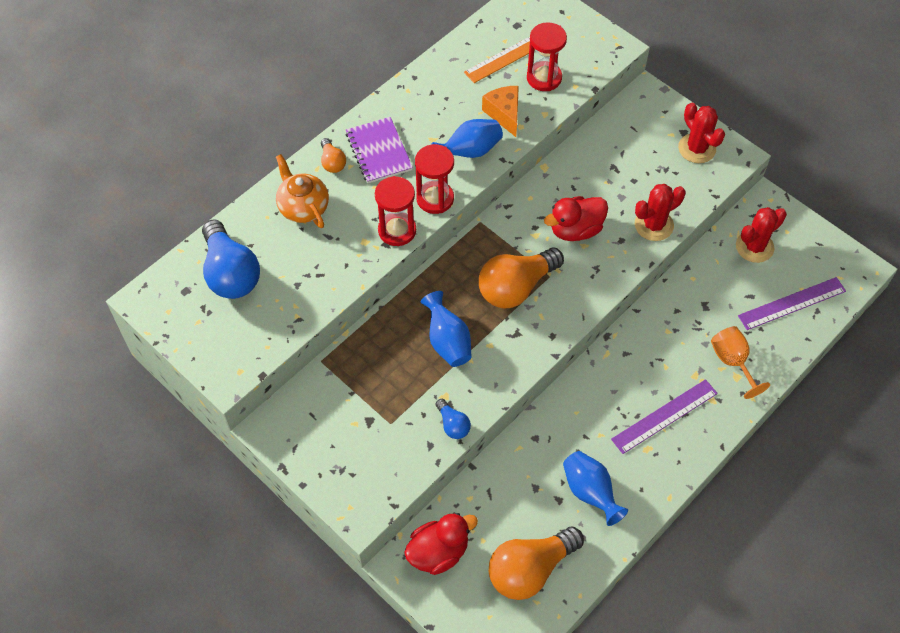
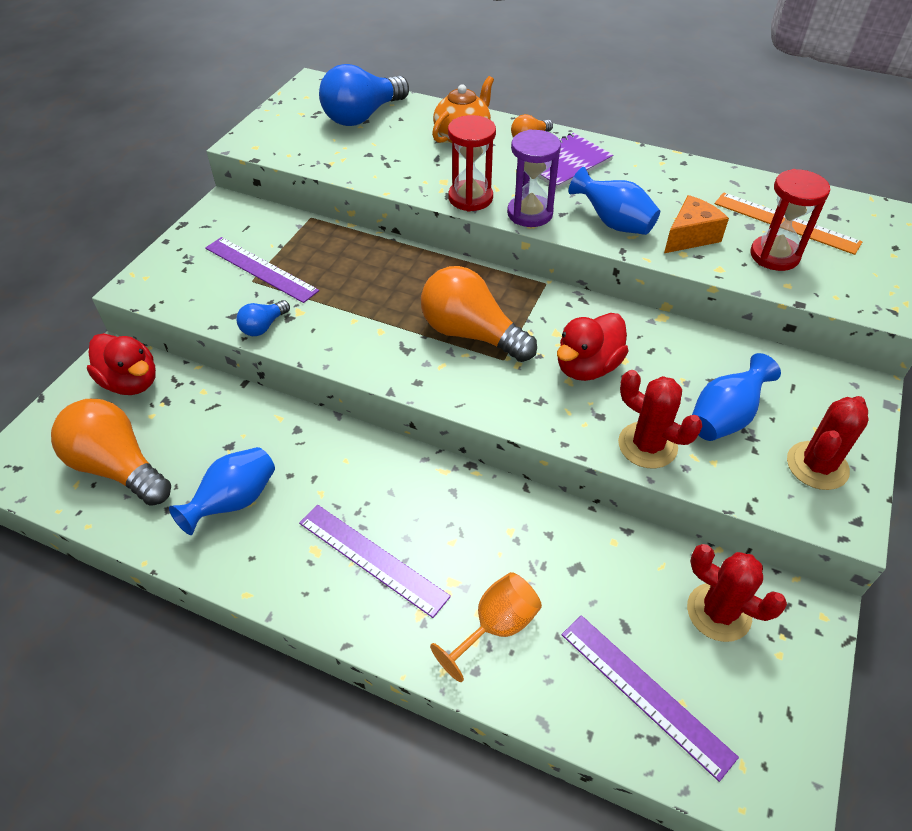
camera: 70 degrees right, 10 degrees down
red hourglass [415,144,454,214] -> purple hourglass [507,129,561,227]
blue vase [421,291,472,367] -> blue vase moved to [692,353,781,441]
red duck [544,196,608,241] -> red duck turned 90 degrees counterclockwise [557,313,628,381]
none -> purple ruler [205,237,319,303]

